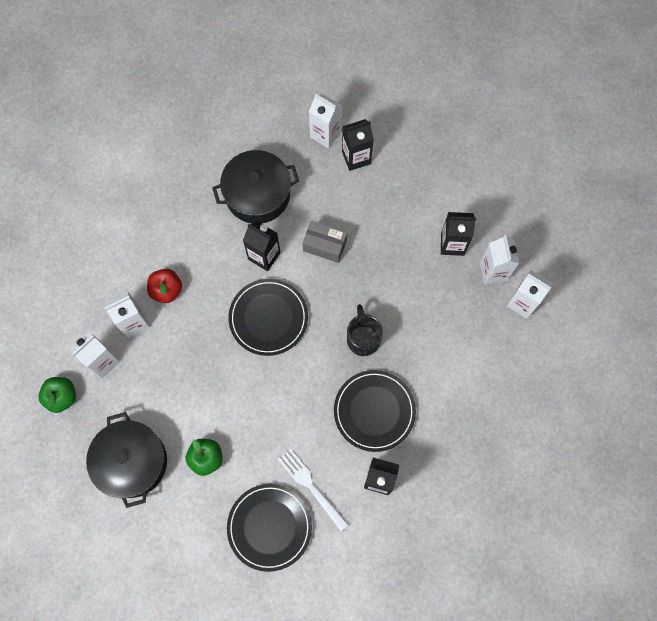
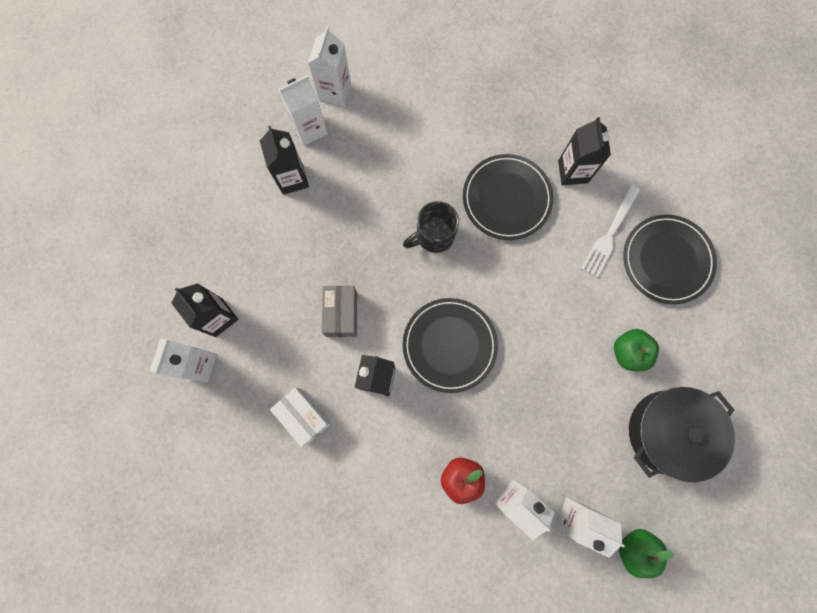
camera: 110 degrees left, 5 degrees up
black pot [212,150,299,224] -> white box [270,387,331,447]

